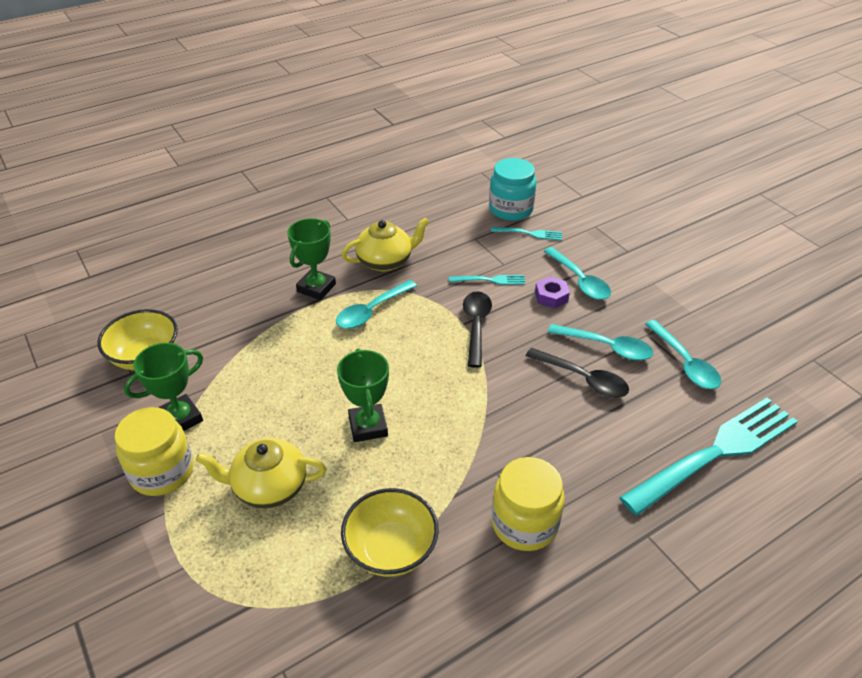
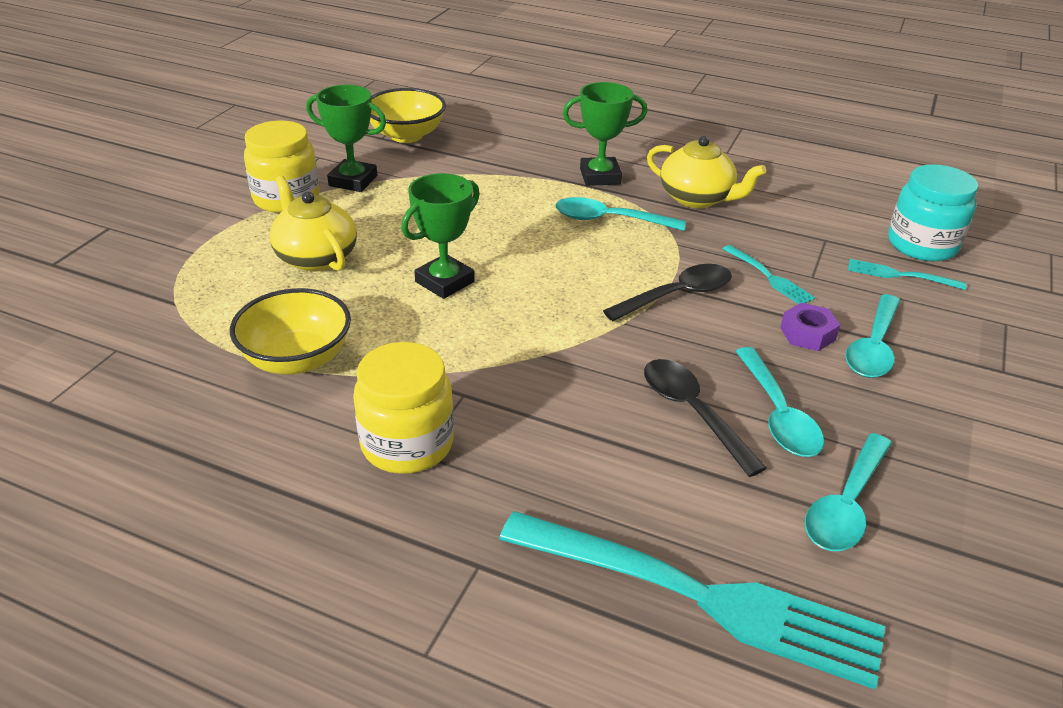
camera: 55 degrees right, 5 degrees down
turquoise fork [491,227,562,240] -> turquoise fork turned 135 degrees clockwise [848,259,967,290]
black spoon [526,348,629,397] -> black spoon turned 150 degrees clockwise [644,359,767,477]

